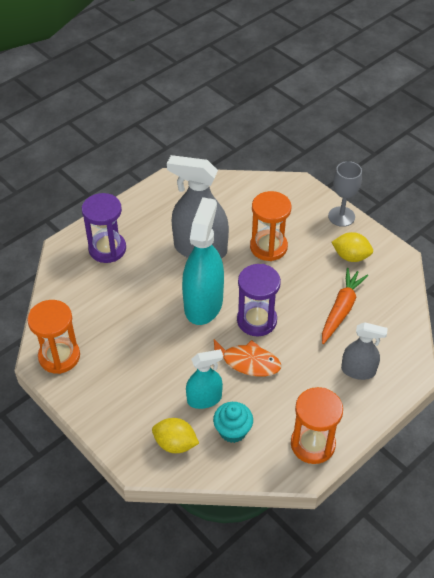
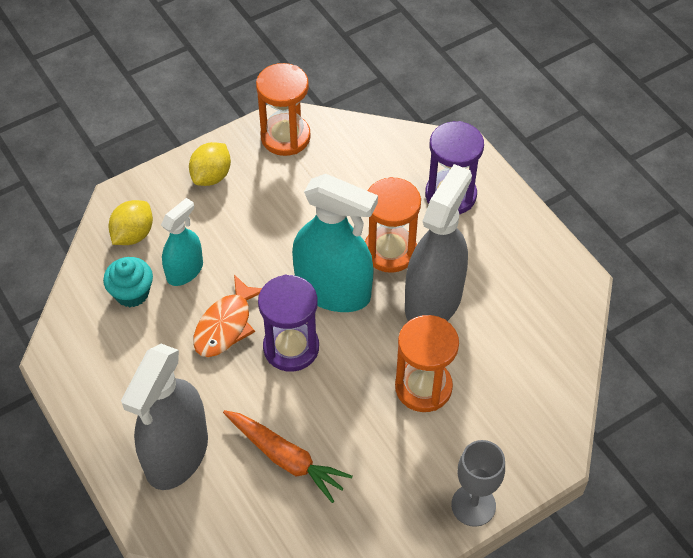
camera: 100 degrees right, 5 degrees up
turquoise spray bottle [186,349,223,409] -> turquoise spray bottle turned 135 degrees counterclockwise [161,198,203,286]
orange hourglass [291,387,343,464] -> orange hourglass moved to [365,177,421,273]
yellow lemon [331,232,373,262] -> yellow lemon moved to [189,142,231,186]
grey spray bottle [341,322,388,380] -> grey spray bottle [121,344,208,490], size x1.77

